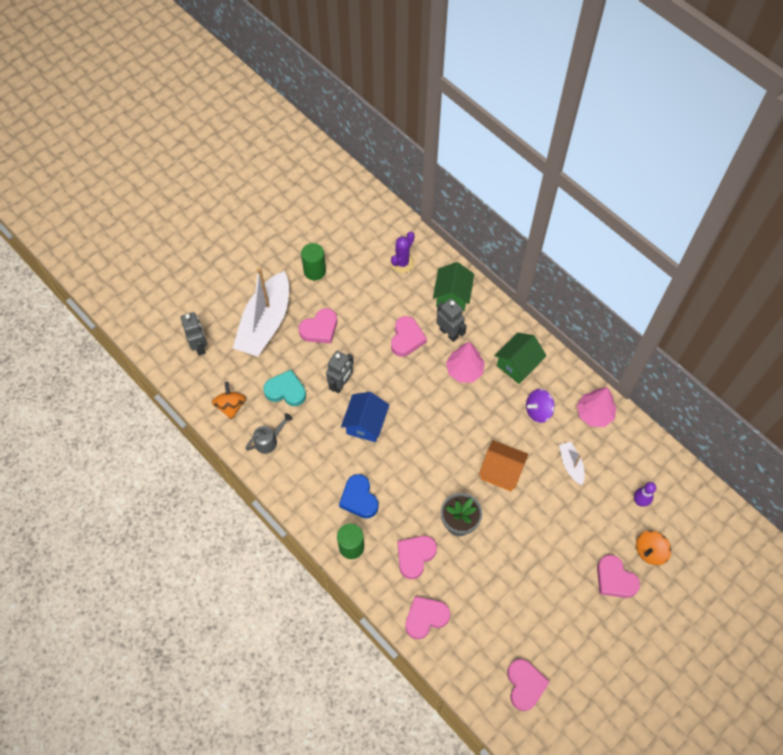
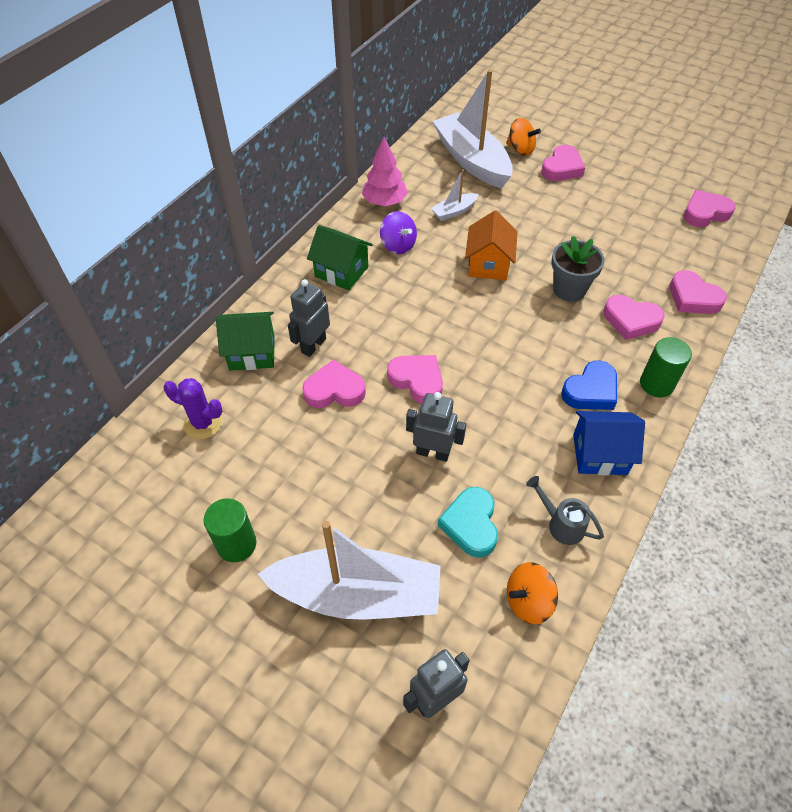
camera: 105 degrees left, 10 degrees down
pink heart [299,308,337,344] -> pink heart moved to [387,355,443,404]
blue house [341,392,389,442] -> blue house moved to [573,411,645,475]
pink tree [446,342,485,383] -> none
purple bowling pin [634,482,656,507] -> white boat [433,70,513,188]

